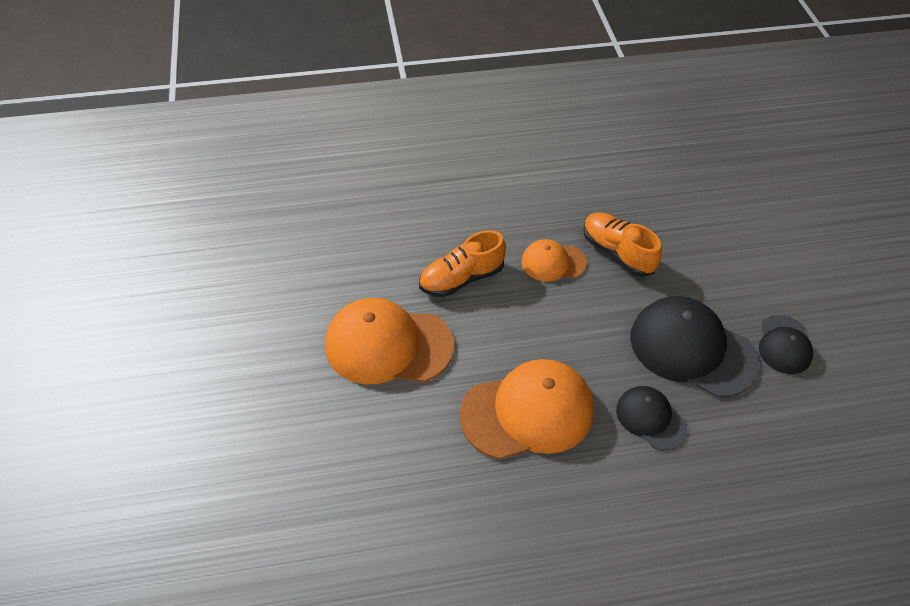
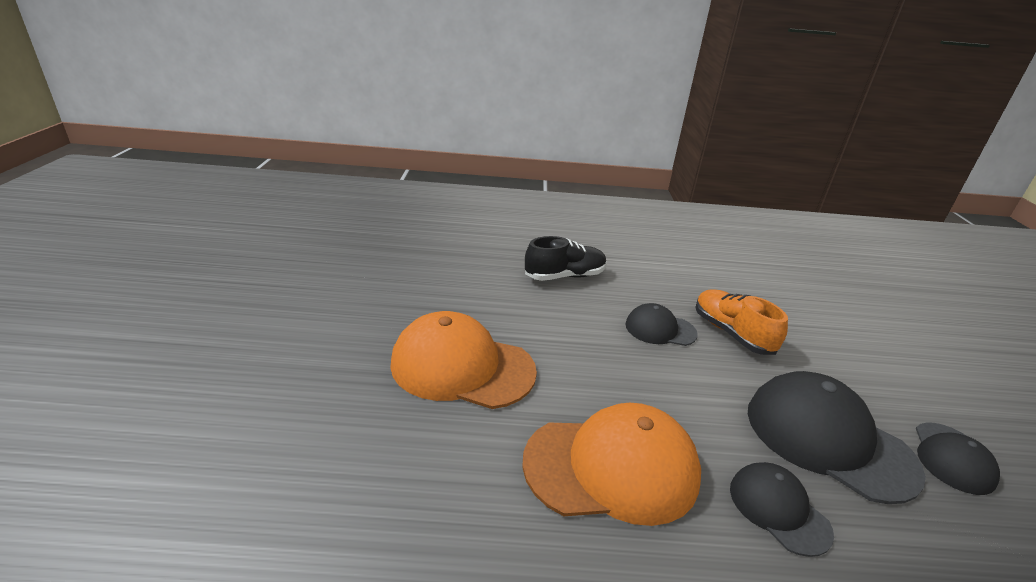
camera: 10 degrees right, 20 degrees down
orange shoe [419,230,506,297] -> none
orange cap [521,239,587,282] -> black cap [626,303,698,346]
none -> black shoe [525,236,607,281]

